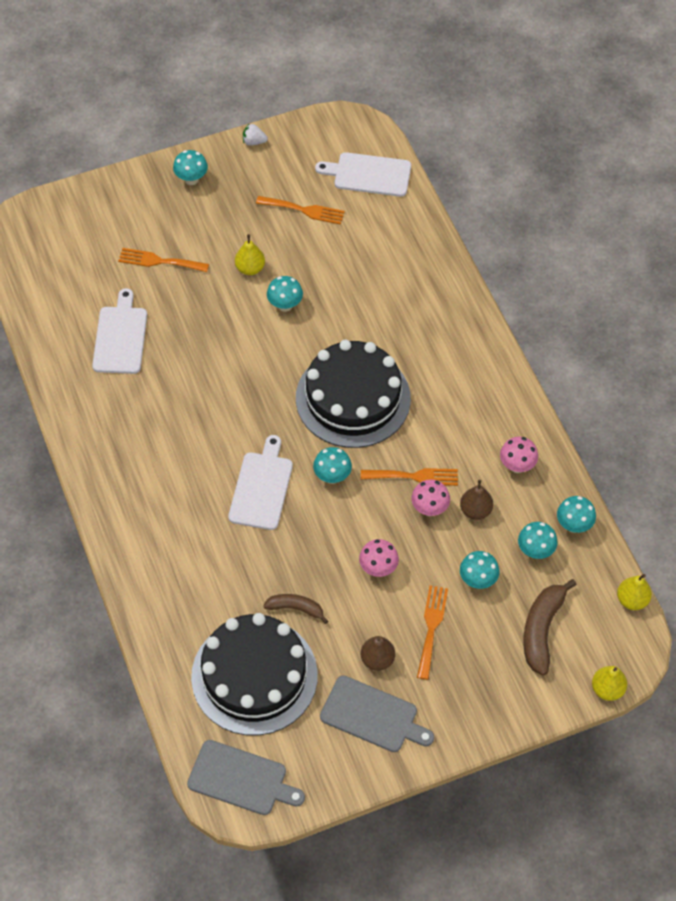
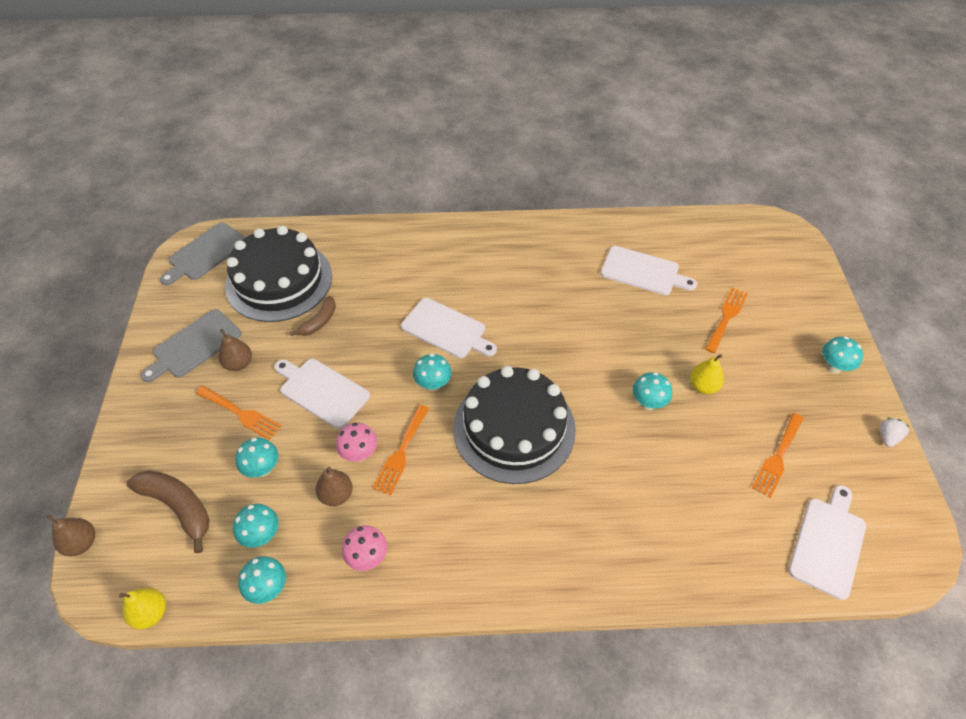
camera: 110 degrees right, 5 degrees down
pink mushroom [359,539,399,577] -> white cutting board [274,359,370,429]
yellow pear [592,666,627,701] -> brown pear [47,515,95,556]

